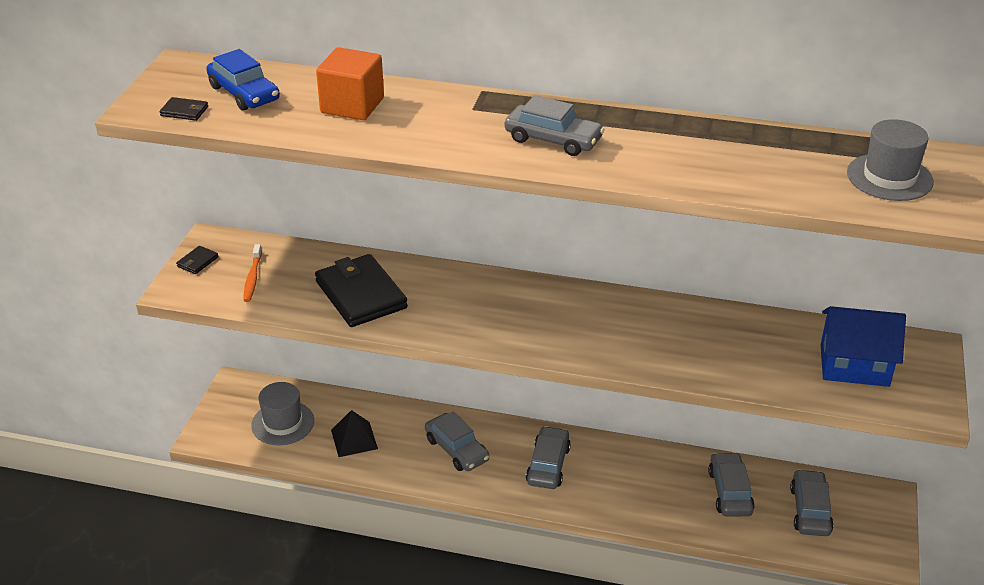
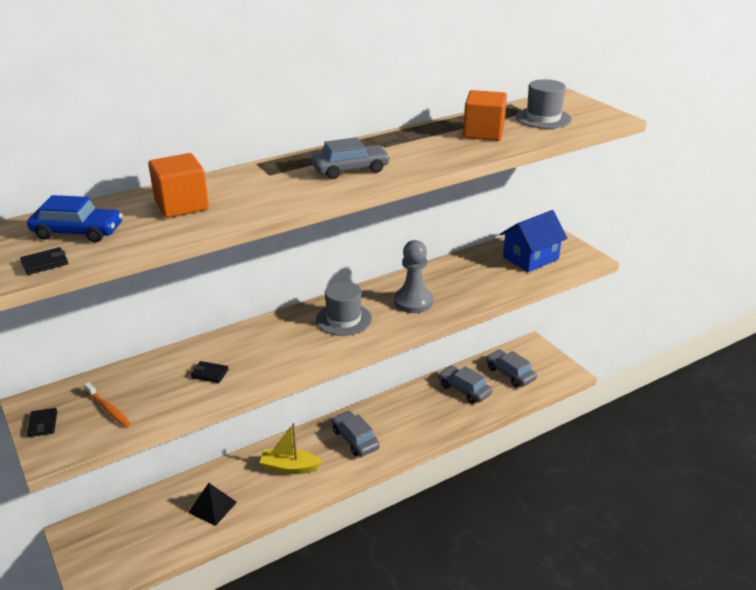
camera: 45 degrees left, 5 degrees down
grey hat [251,382,314,445] -> grey hat moved to [316,281,372,336]
black wallet [315,254,408,327] -> black wallet [190,361,229,383], size x0.42
grey car [425,411,489,471] -> yellow boat [259,423,322,474]
none -> grey pawn [394,240,433,313]
none -> orange cube [463,90,507,141]

